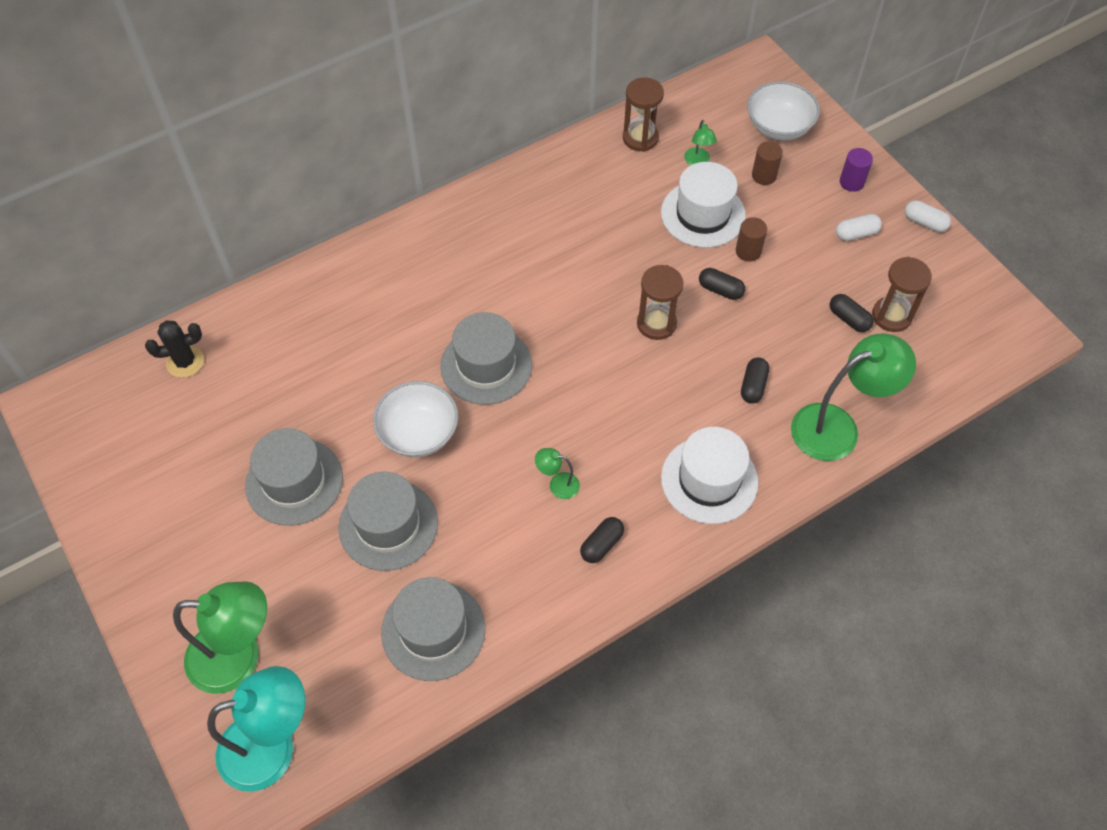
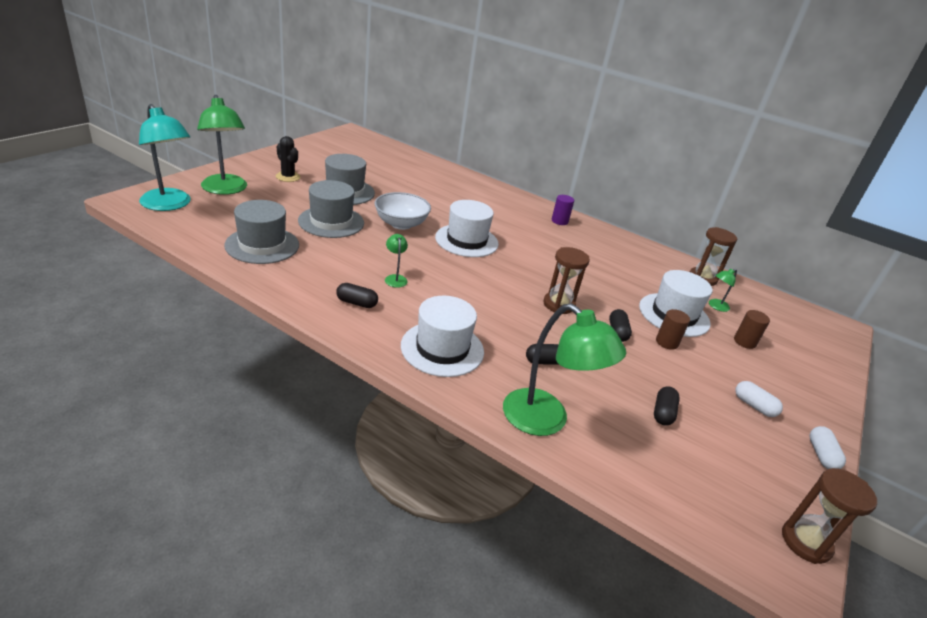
camera: 60 degrees right, 25 degrees down
black cactus [145,320,204,378] -> black cactus moved to [276,136,300,182]
grey hat [440,312,532,405] -> white hat [435,200,499,257]
white bowl [747,81,820,141] -> none
purple cylinder [840,148,873,192] -> purple cylinder moved to [552,195,574,225]
brown hourglass [872,257,932,332] -> brown hourglass moved to [782,468,877,564]

